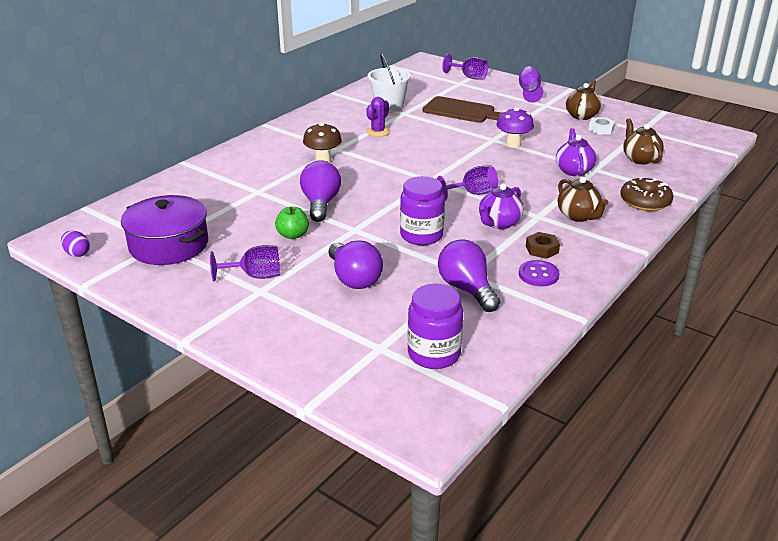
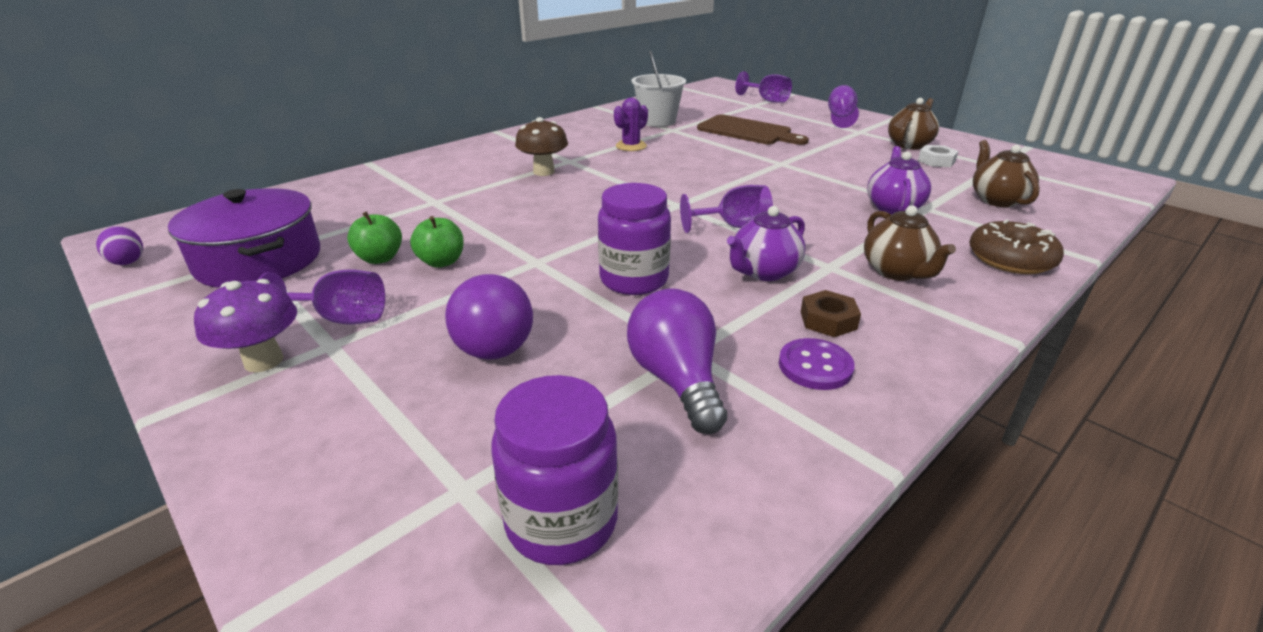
camera: 10 degrees right, 0 degrees up
purple light bulb [300,160,341,222] -> none
purple mushroom [496,107,534,148] -> purple mushroom moved to [194,279,297,372]
none -> green apple [347,212,402,264]

